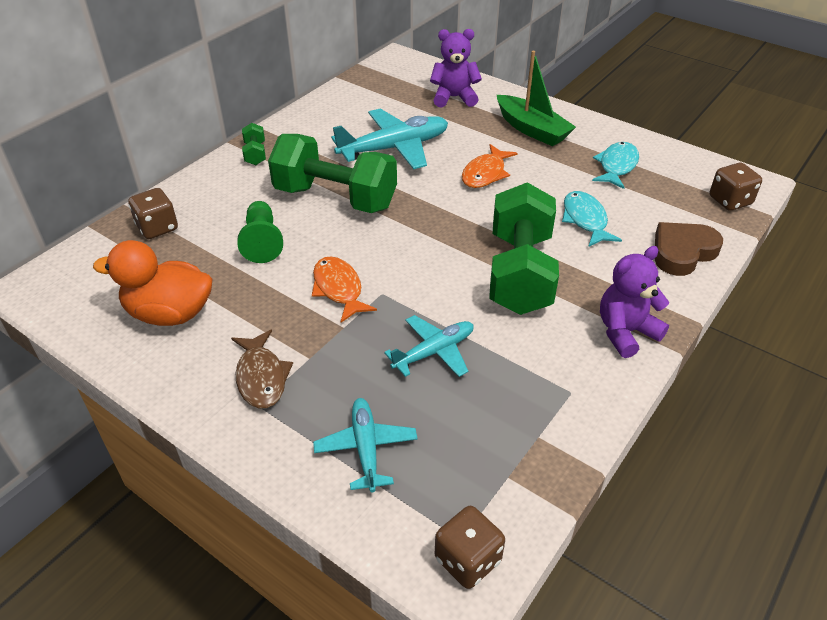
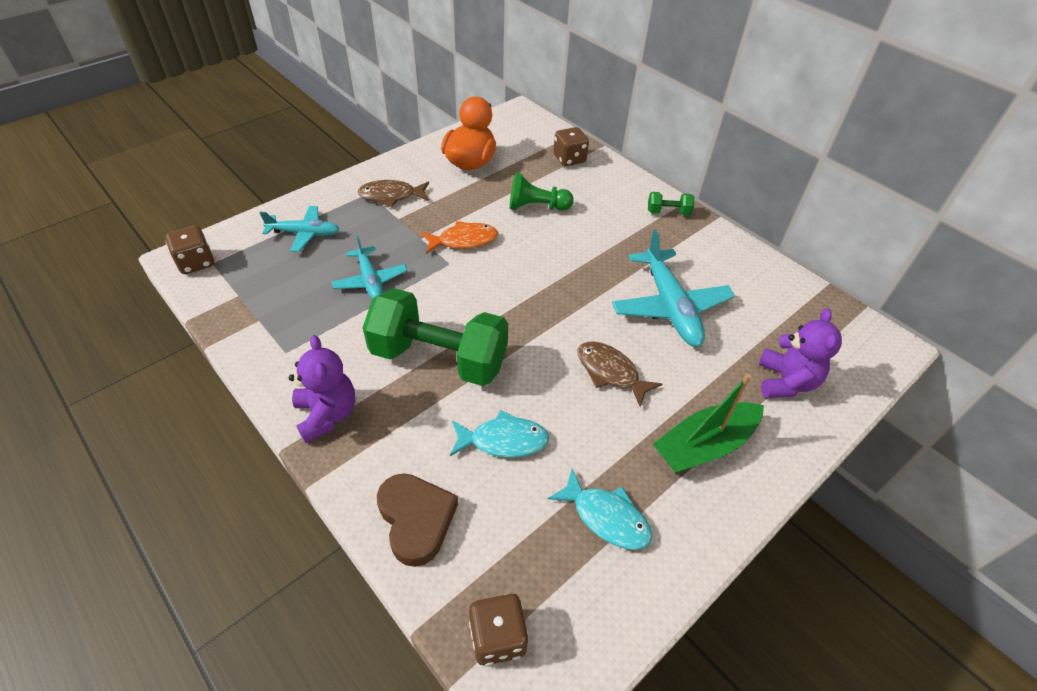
camera: 100 degrees right, 5 degrees up
green dumbbell [268,134,397,213] -> none
orange fish [462,144,517,188] -> brown fish [577,341,662,407]

